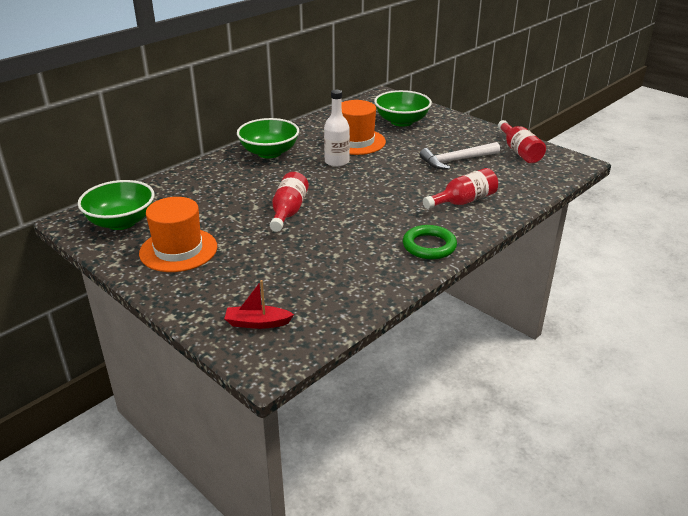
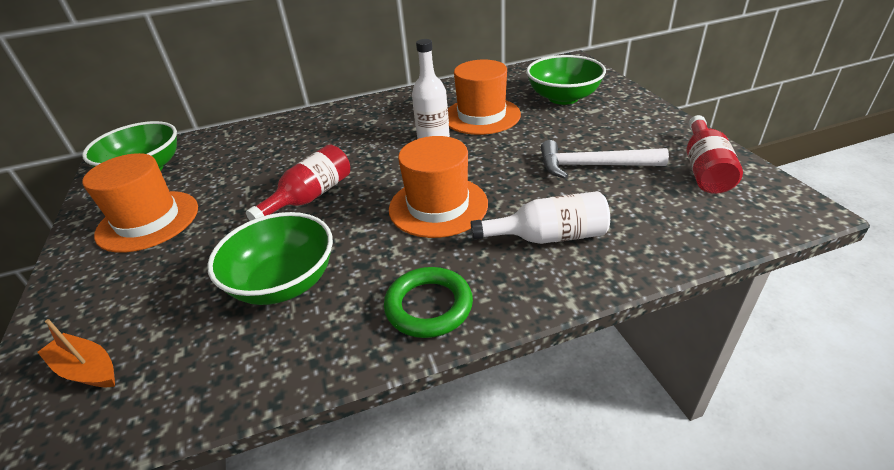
camera: 30 degrees right, 5 degrees up
red boat [224,280,294,329] -> orange boat [37,319,115,388]
green bowl [237,118,299,158] -> green bowl moved to [207,212,333,305]
red bottle [423,168,498,209] -> white bottle [471,191,610,244]
none -> orange hat [389,136,488,238]

